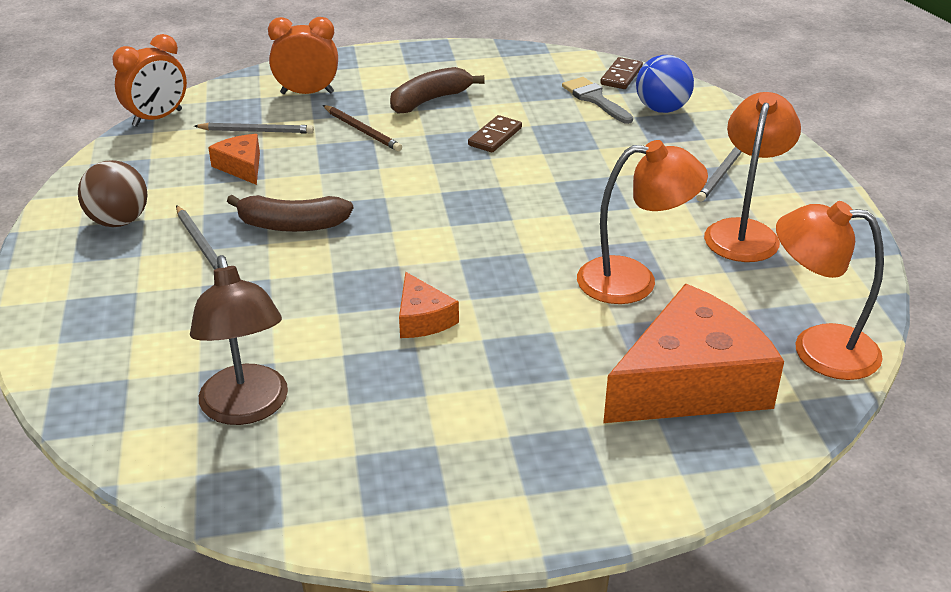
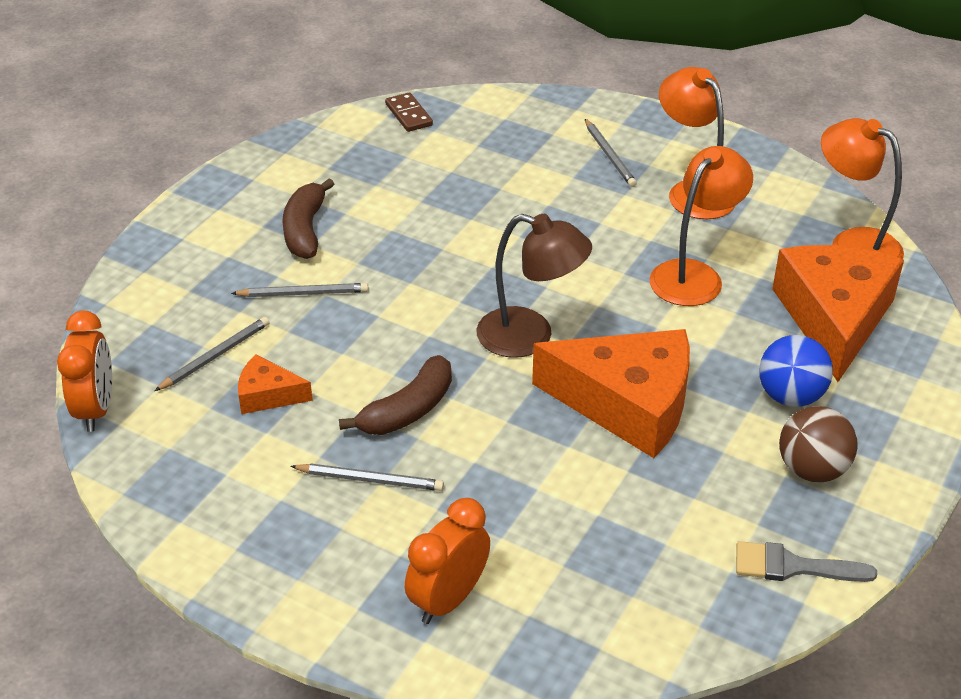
camera: 50 degrees left, 5 degrees up
brown ball [78,160,147,227] -> brown ball moved to [779,406,858,482]
brown lamp [190,255,288,425] -> brown lamp moved to [476,214,592,358]
orange clock [268,17,338,94] -> orange clock moved to [405,498,490,624]
brown pencil [323,105,402,151] -> grey pencil [231,283,368,297]
orange cheese [399,272,459,338] -> orange cheese [532,329,690,458], size x2.15
brown domino [468,115,522,153] -> none
grey brush [562,77,633,124] -> grey brush moved to [736,541,877,582]
blue ball [636,55,694,113] -> blue ball moved to [759,335,833,407]
orange lamp [776,201,884,380] -> orange lamp turned 75 degrees clockwise [821,118,904,259]

